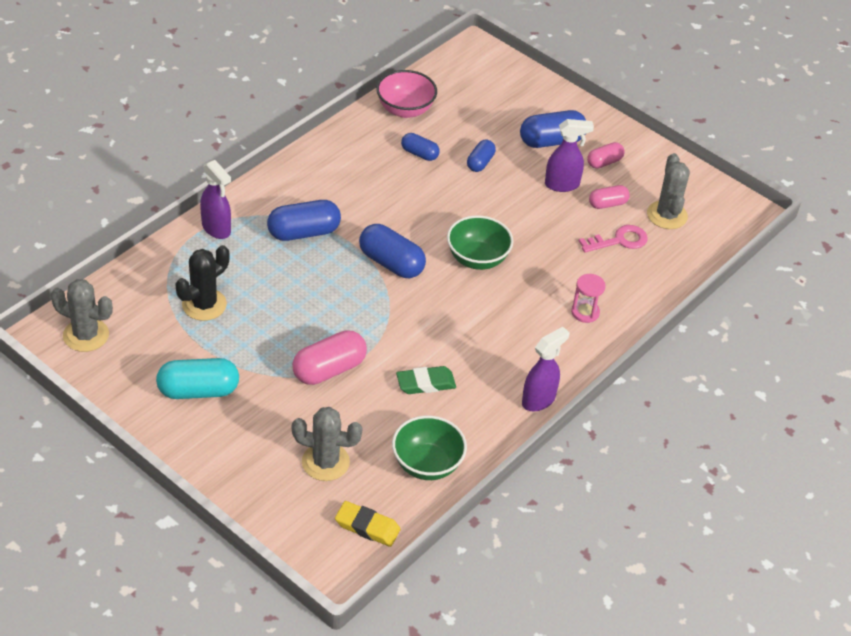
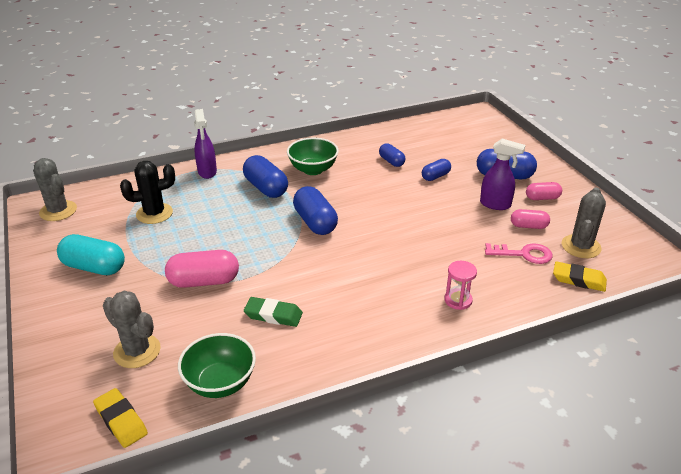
camera: 30 degrees right, 10 degrees down
blue capsule [267,200,341,241] -> blue capsule turned 45 degrees clockwise [243,155,288,198]
pink bowl [376,70,437,118] -> none
green bowl [447,215,513,270] -> green bowl moved to [287,138,339,175]
purple spray bottle [522,327,570,412] -> none
none -> yellow eraser [553,261,607,292]

